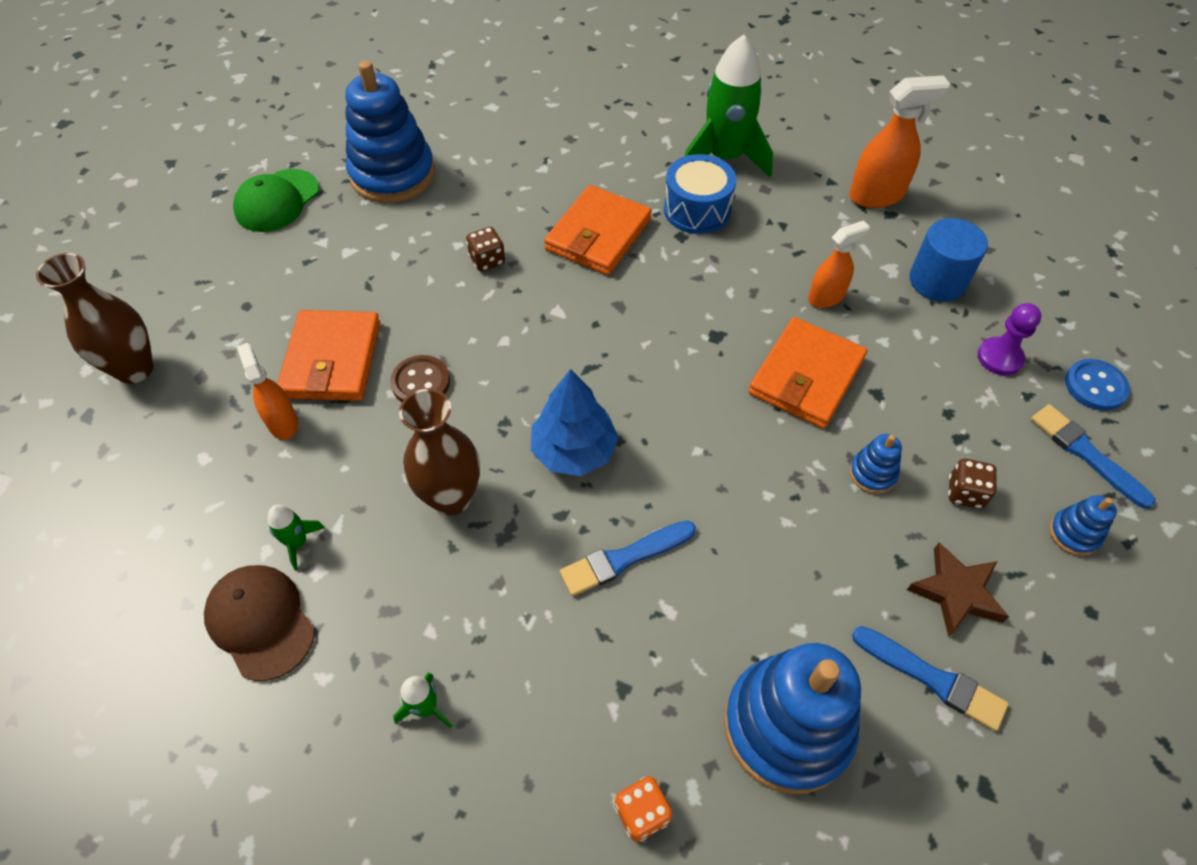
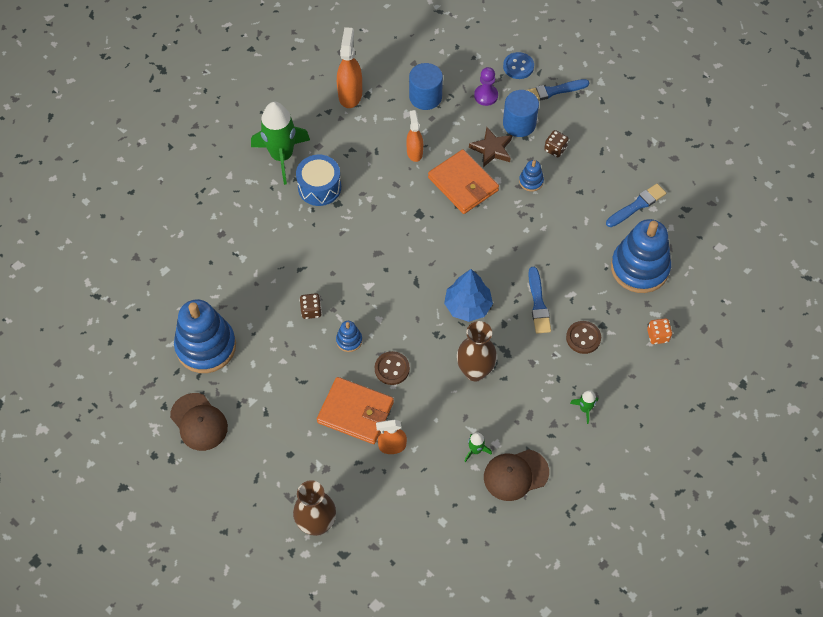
camera: 70 degrees left, 5 degrees up
green cap [233,169,319,232] -> brown cap [170,393,228,451]
orange wallet [544,185,652,275] -> none
brown star [907,543,1009,637] -> brown star moved to [469,127,512,167]
blue stacking toy [1049,495,1117,556] -> blue stacking toy moved to [336,321,362,352]
none -> blue cylinder [503,90,539,137]
none -> brown button [566,321,601,354]

